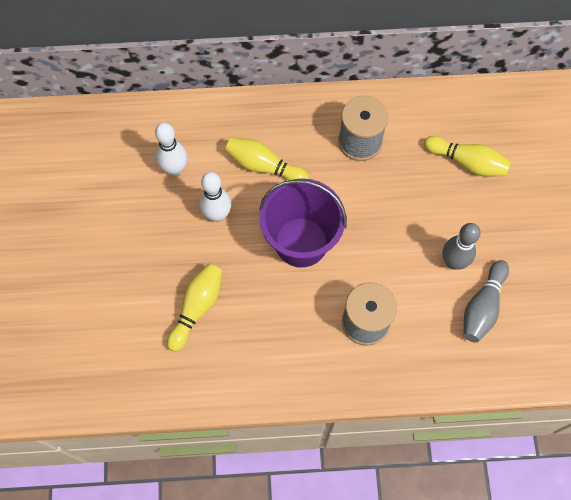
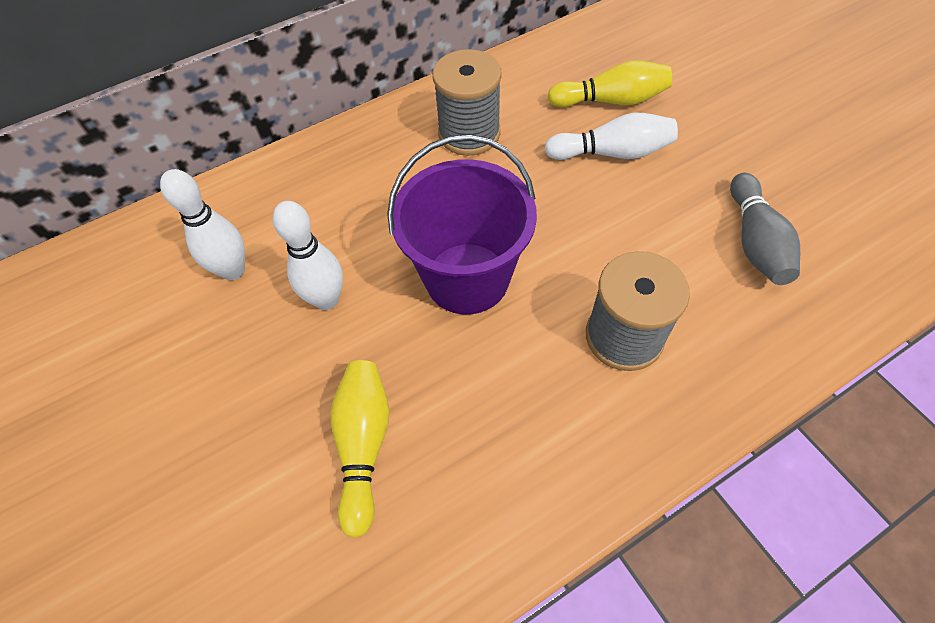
camera: 25 degrees left, 10 degrees down
yellow bowling pin [225,137,309,181] -> none
grey bowling pin [443,223,481,270] -> none
none -> white bowling pin [545,113,678,160]

